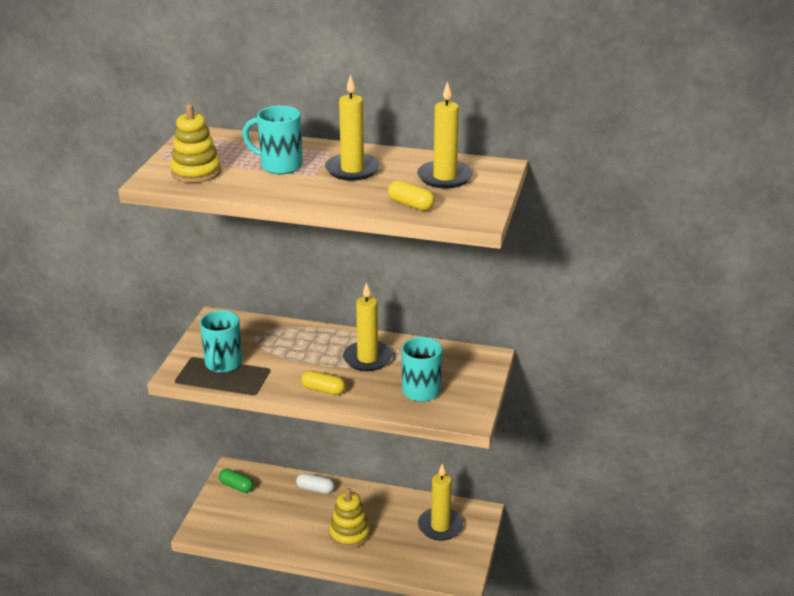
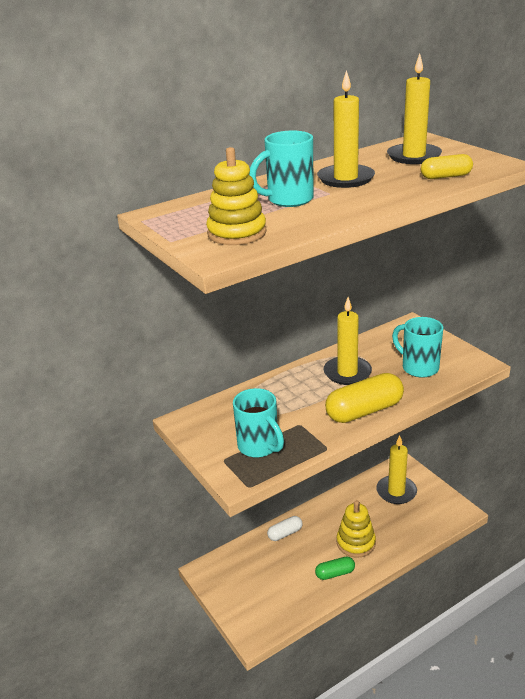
camera: 45 degrees left, 0 degrees up
green capsule [219,469,254,493] -> green capsule moved to [315,557,355,580]
yellow capsule [301,370,346,395] -> yellow capsule [325,373,404,423], size x1.81

